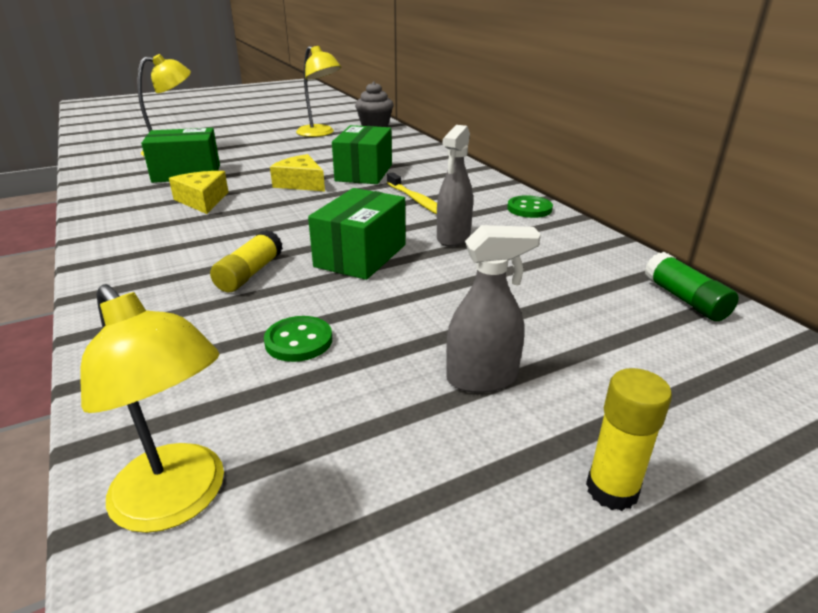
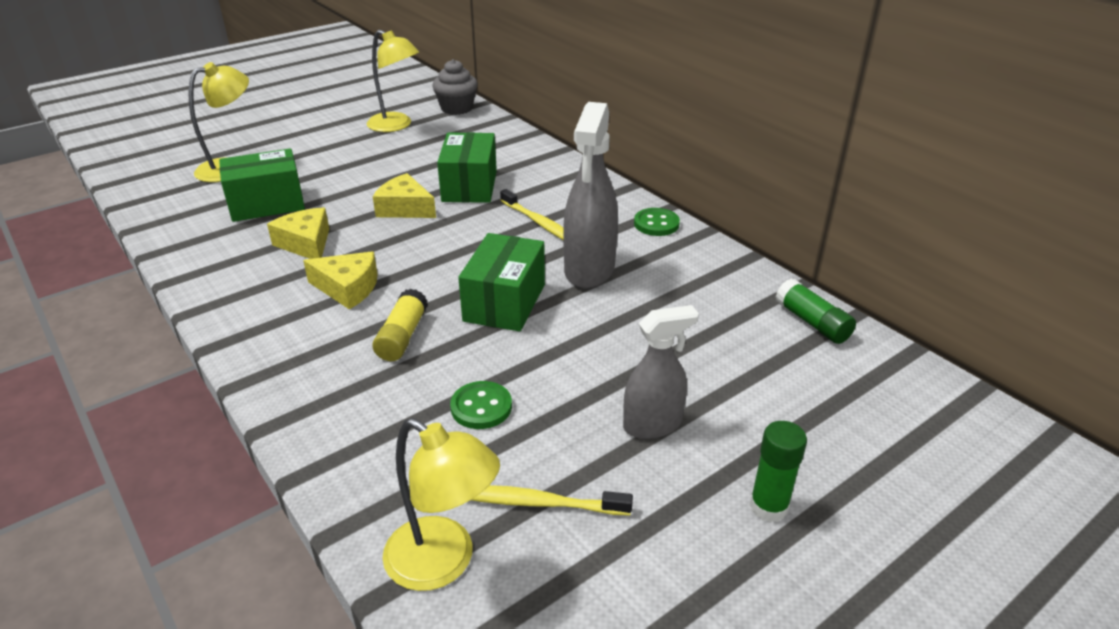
camera: 10 degrees left, 5 degrees up
grey spray bottle [437,125,473,247] -> grey spray bottle [563,102,618,289], size x1.56
yellow glue stick [586,368,672,511] -> green glue stick [750,421,807,522]
none -> yellow cheese [303,251,378,310]
none -> yellow toothbrush [472,485,633,516]

